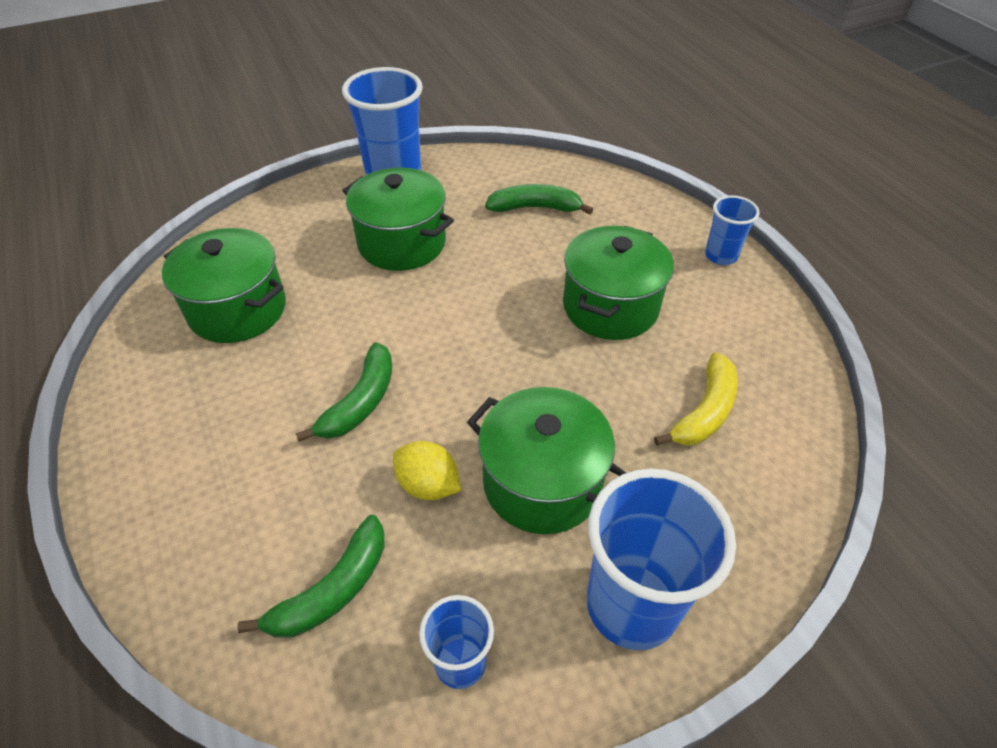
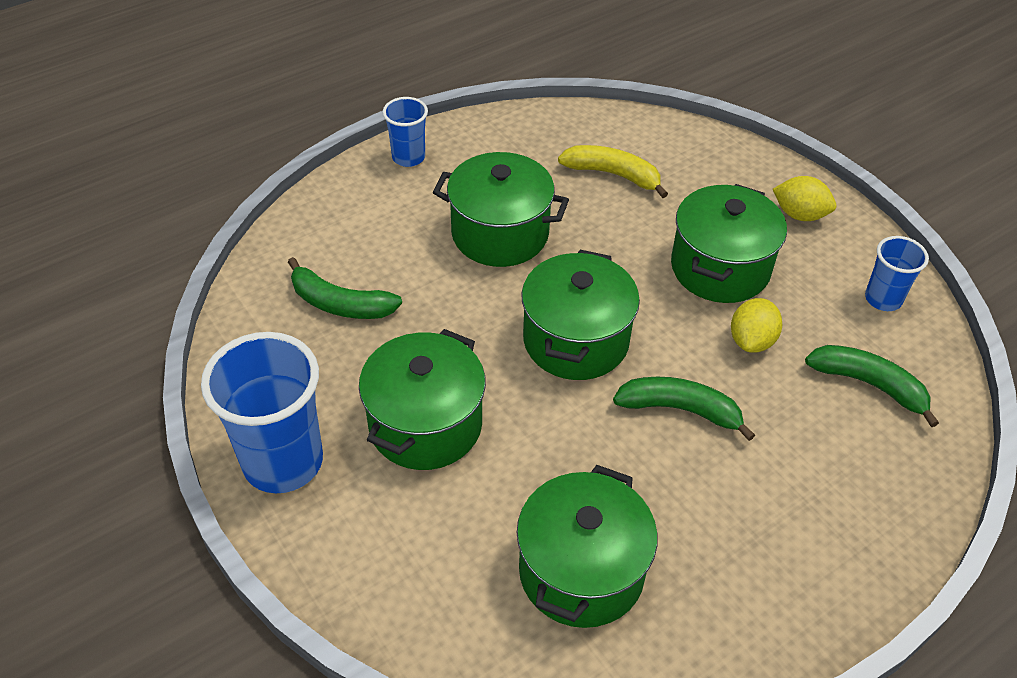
camera: 100 degrees left, 0 degrees up
green banana [485,184,593,215] -> green banana turned 60 degrees counterclockwise [288,257,402,319]
blue cup [587,469,736,650] -> yellow lemon [773,176,836,221]
none -> green pot [521,250,640,380]

